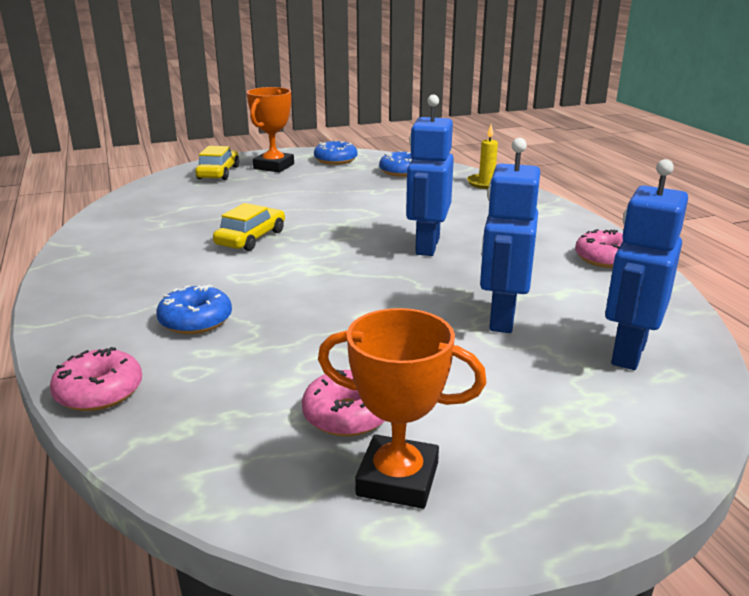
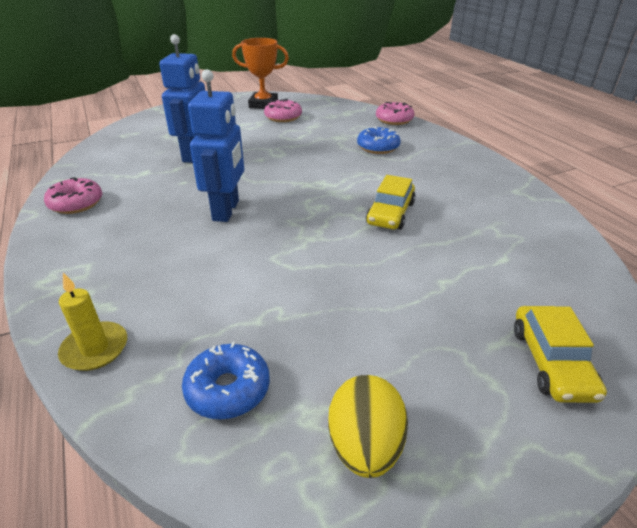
camera: 175 degrees right, 10 degrees up
orange trophy [247,87,294,172] -> none
blue donut [314,140,357,165] -> yellow egg [328,375,408,478]
blue robot [605,159,688,370] -> none

